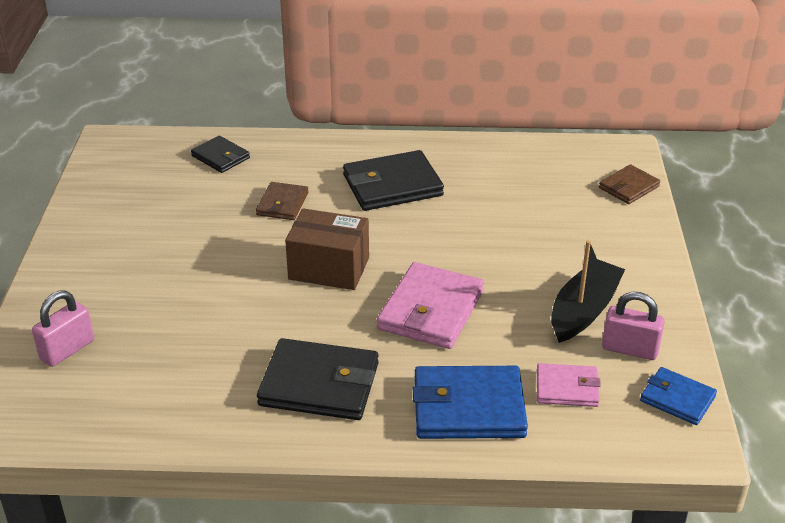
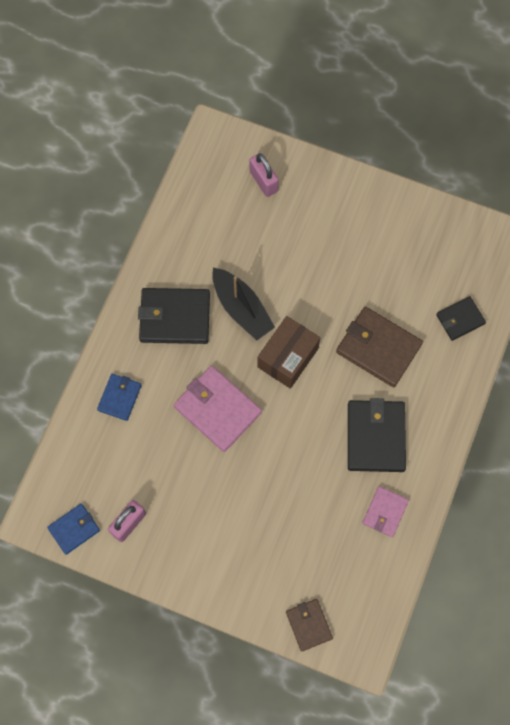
camera: 110 degrees right, 35 degrees up
brown wallet [256,182,309,220] -> brown wallet [336,307,423,387], size x1.74
black wallet [257,338,379,420] -> black wallet turned 60 degrees clockwise [138,288,210,344]
blue wallet [413,366,528,439] -> blue wallet [97,374,142,421], size x0.58
pink wallet [537,363,601,407] -> pink wallet moved to [362,486,409,537]
black boat [551,240,625,343] -> black boat moved to [212,268,275,340]

